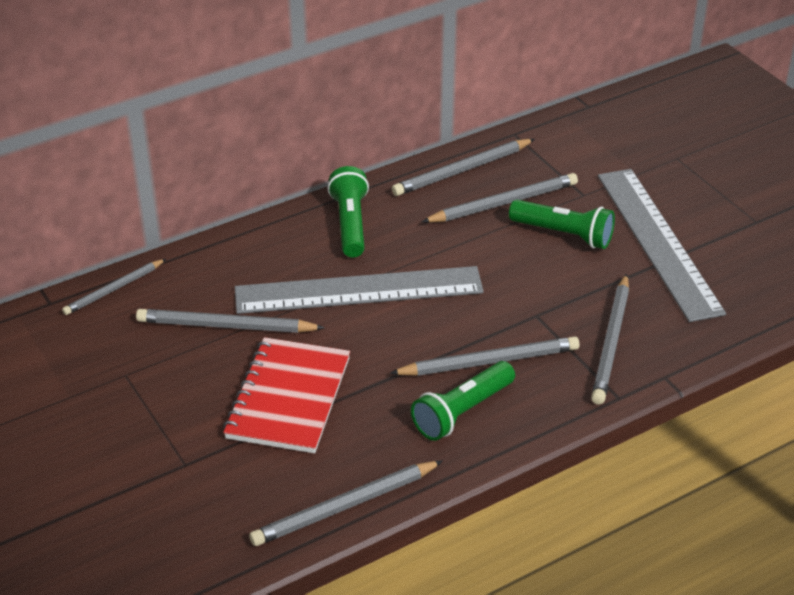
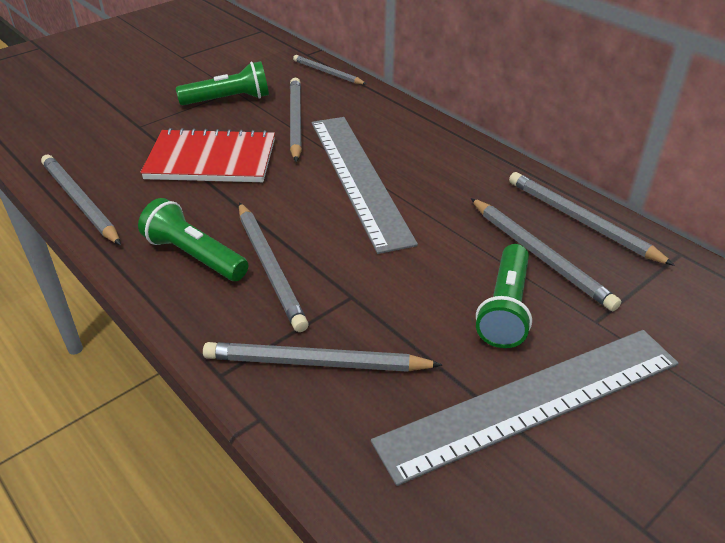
camera: 80 degrees right, 0 degrees up
green flashlight [328,166,369,258] -> green flashlight moved to [176,61,269,105]

